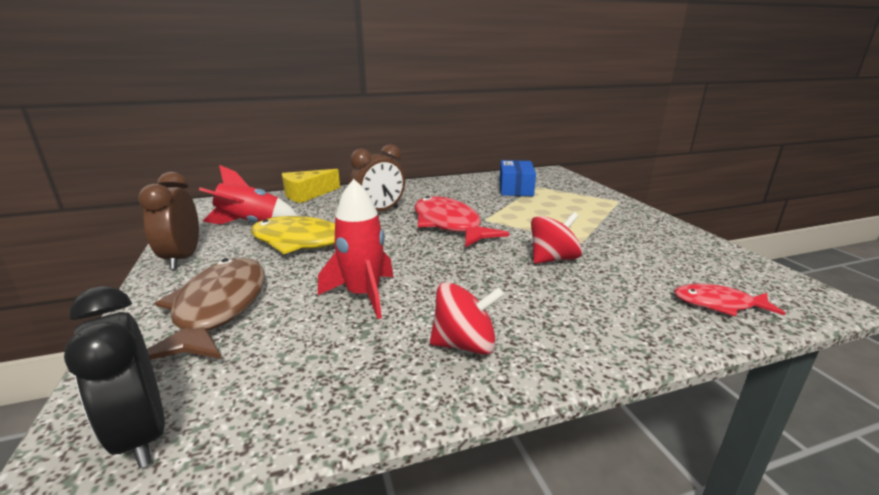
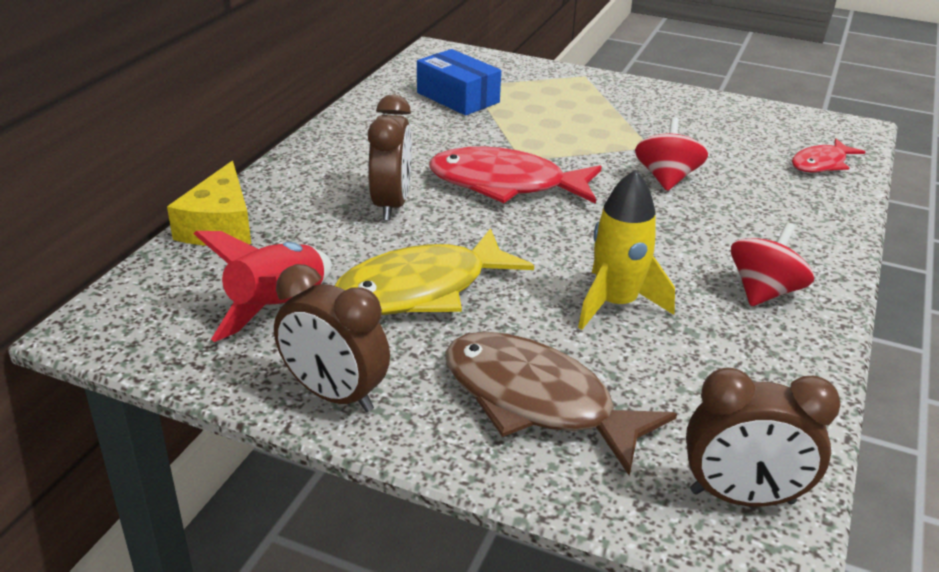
camera: 50 degrees left, 10 degrees up
black clock [64,286,165,468] -> brown clock [686,367,841,507]
red rocket [318,179,393,319] -> yellow rocket [578,169,675,330]

